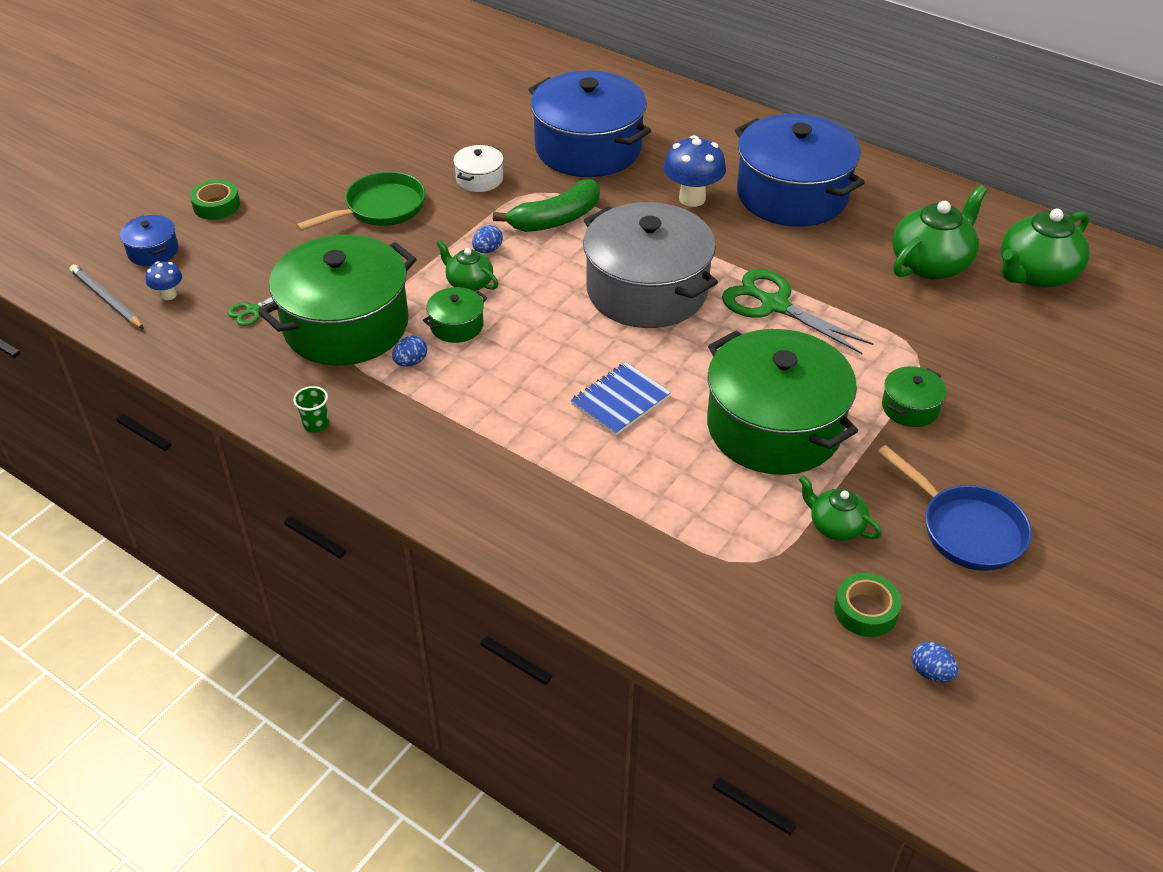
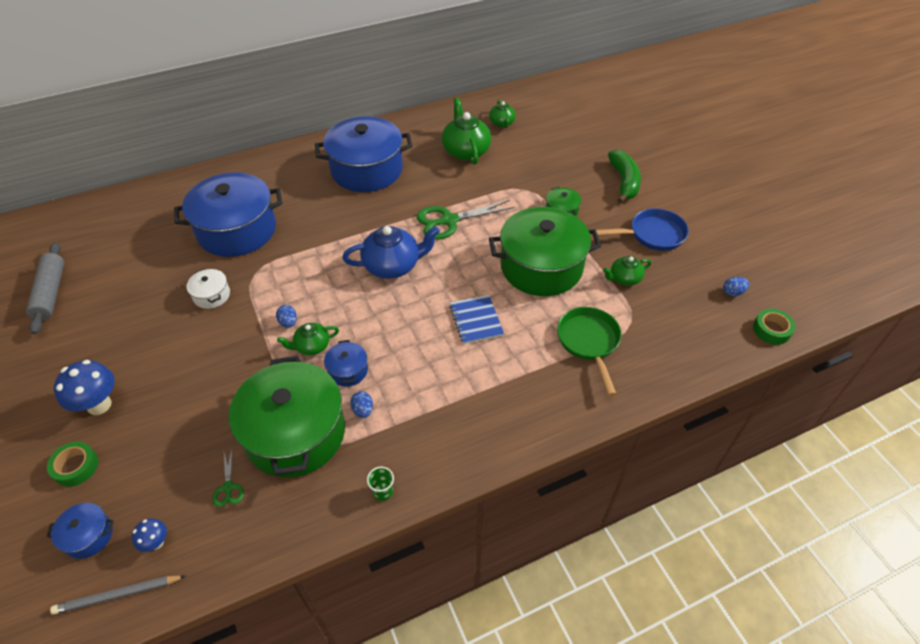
camera: 60 degrees left, 5 degrees up
green pan [296,172,425,231] -> green pan moved to [557,307,622,396]
green pot [423,287,487,343] -> blue pot [324,340,368,387]
green banana [493,179,600,232] -> green banana moved to [608,150,641,203]
grey pot [583,202,718,328] -> blue teapot [342,226,440,279]
blue mushroom [663,135,726,207] -> blue mushroom moved to [54,360,115,415]
green tape [834,573,902,637] -> green tape moved to [753,309,796,345]
green teapot [1001,208,1090,288] -> green teapot [489,100,516,128], size x0.56
none -> grey rolling pin [26,243,64,334]

